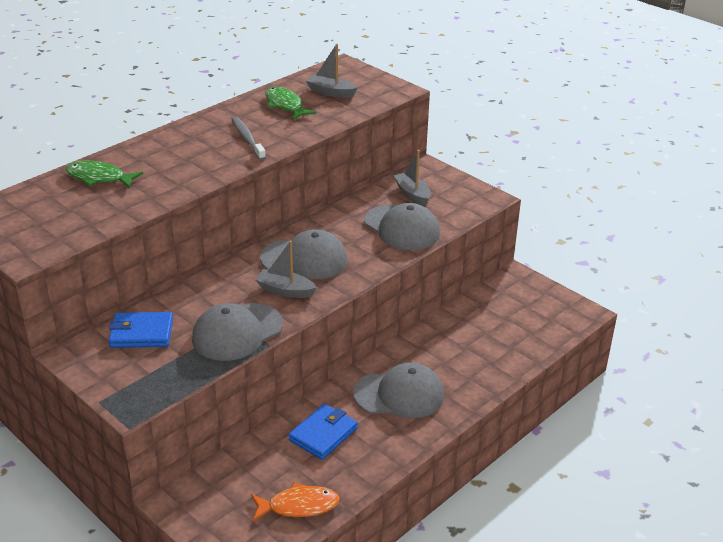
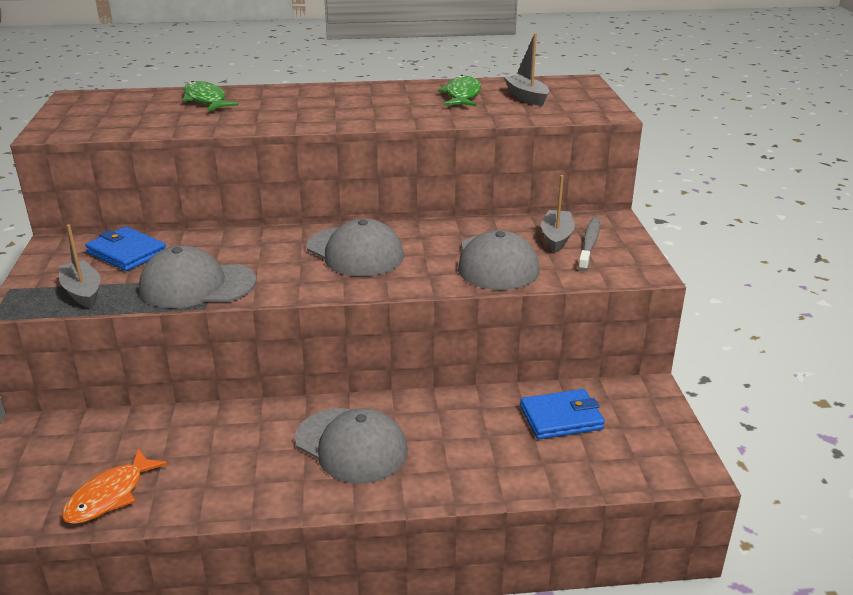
camera: 40 degrees right, 5 degrees down
grey toothbrush [232,116,266,160] -> grey toothbrush moved to [578,217,600,271]
orange fish [251,482,340,521] -> orange fish turned 90 degrees clockwise [62,449,168,524]
grey boat [255,241,317,298] -> grey boat moved to [59,224,101,308]
blue wallet [289,404,358,460] -> blue wallet moved to [520,389,605,439]

